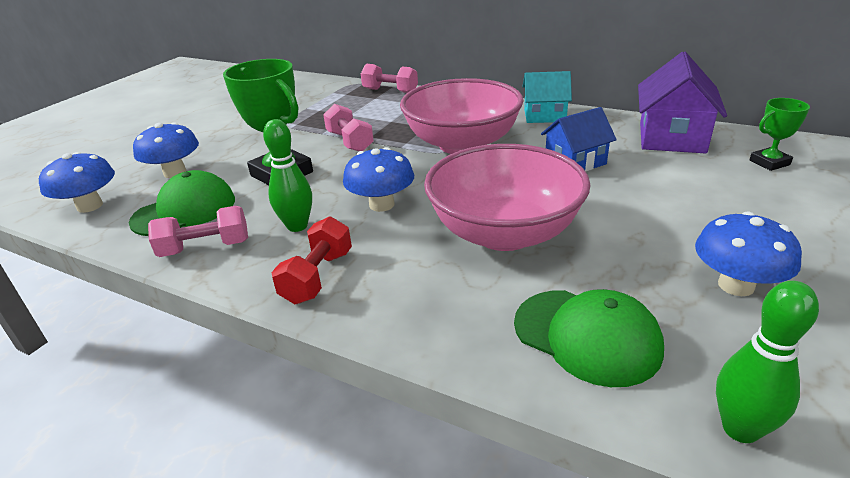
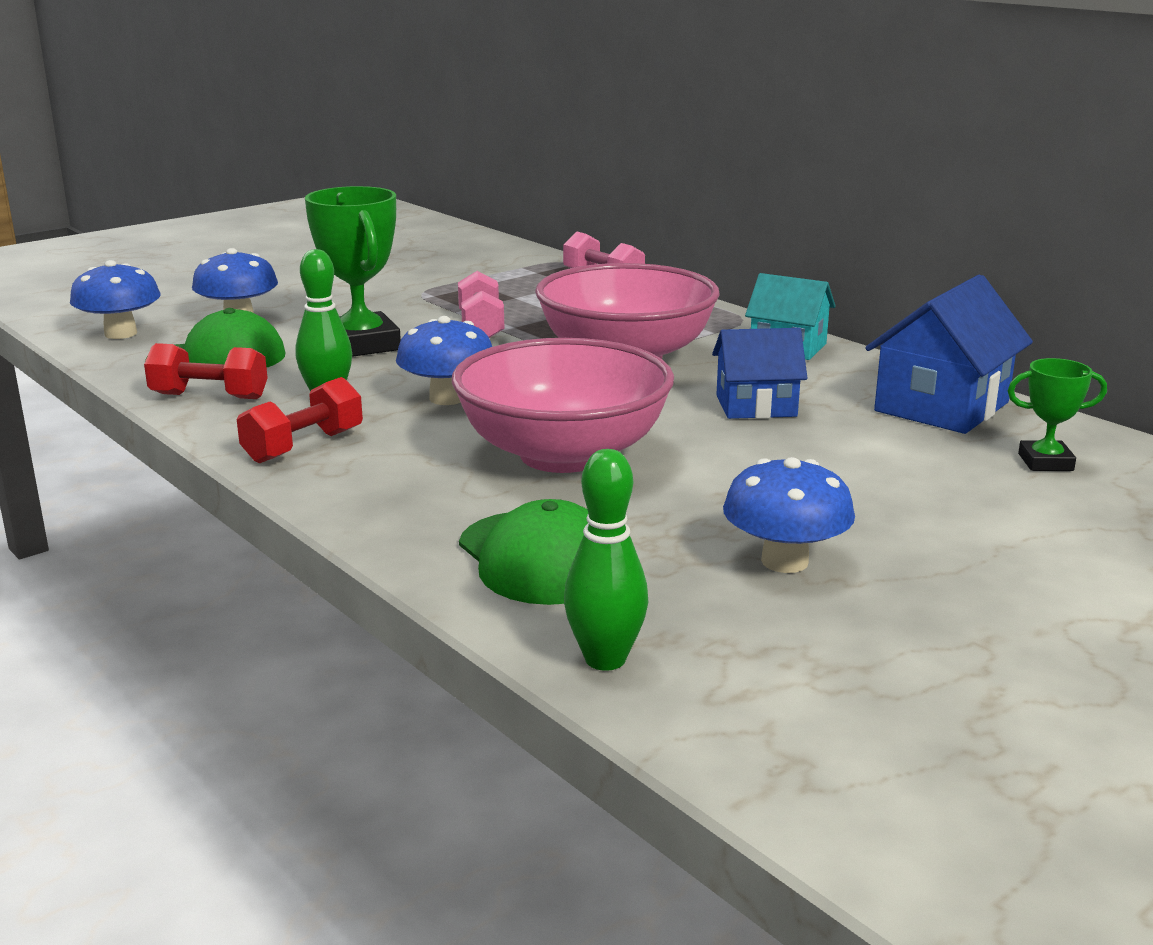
camera: 20 degrees right, 10 degrees down
pink dumbbell [148,206,248,257] -> red dumbbell [144,343,268,399]
purple house [638,52,727,153] -> blue house [865,275,1033,434]

